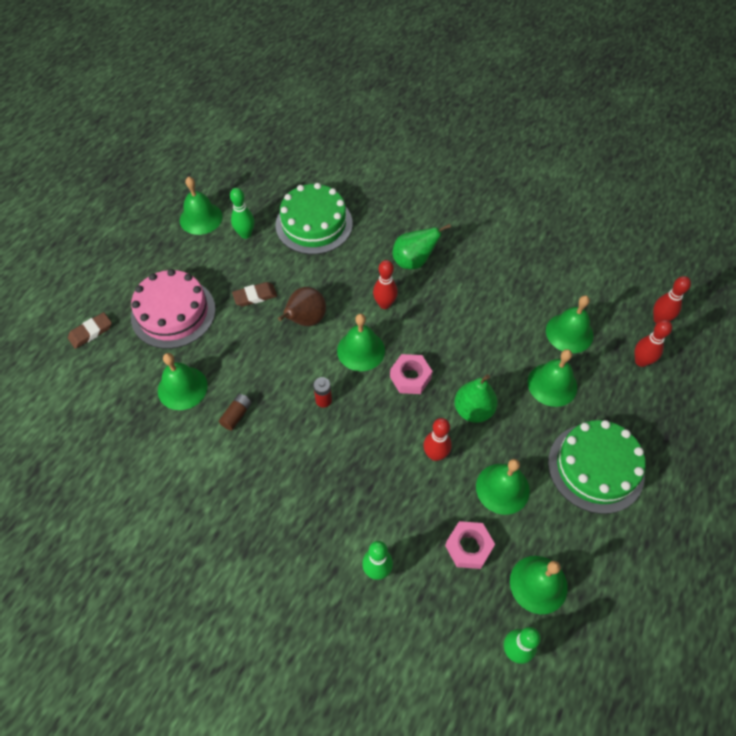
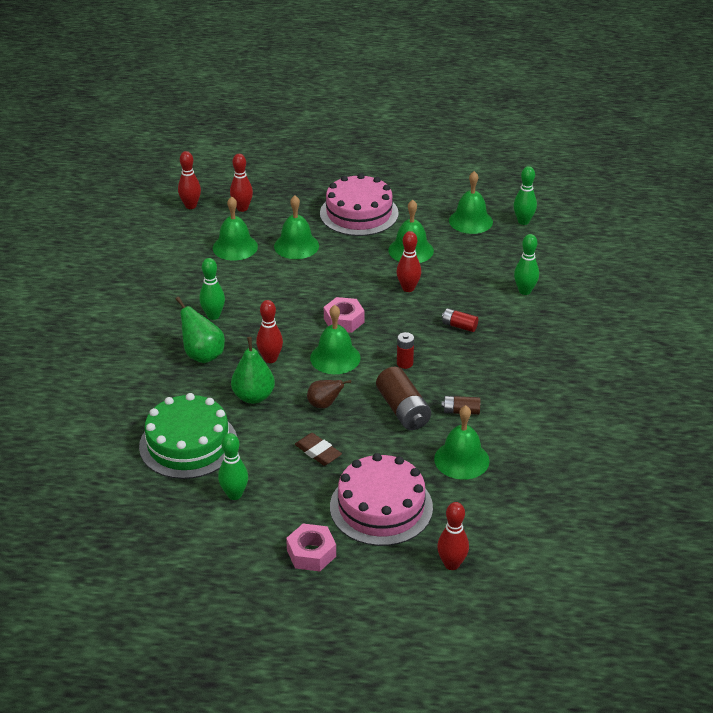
camera: 115 degrees left, 20 degrees down
brown eraser [68,312,112,349] -> red bowling pin [437,502,469,570]
green bell [180,176,222,235] -> none
brown pear [278,287,326,326] -> brown pear [307,380,351,409], size x0.66
pink nut [445,521,495,569] -> pink nut moved to [286,524,336,571]
green pear [454,374,498,423] -> green pear moved to [231,337,275,404]
green cake [548,420,646,514] -> pink cake [320,173,399,236]
none -> green bowling pin [199,258,225,320]
none -> brown battery [376,367,431,430]
none -> red battery [442,308,478,332]

